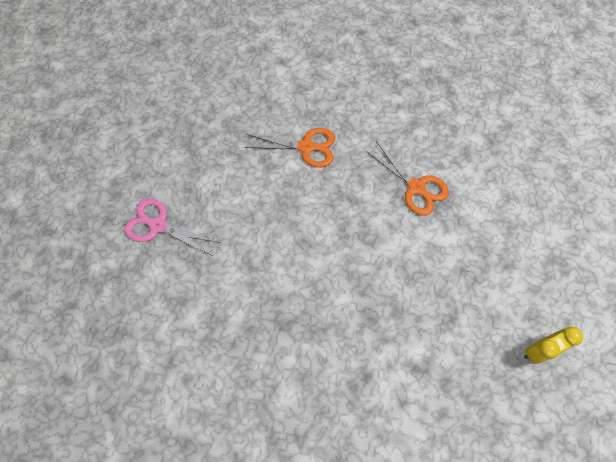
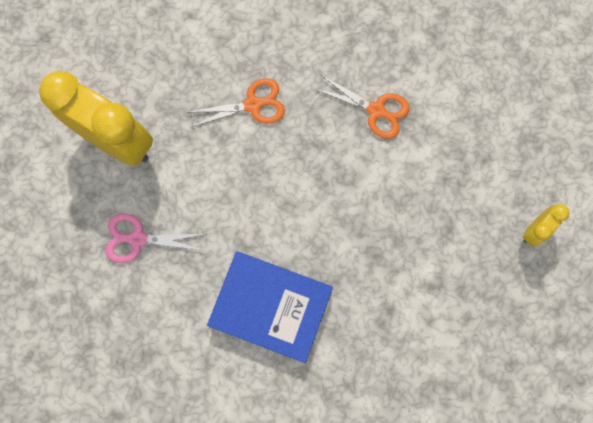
camera: 20 degrees left, 10 degrees up
none -> yellow clock [39,71,153,166]
none -> blue book [207,251,333,363]

